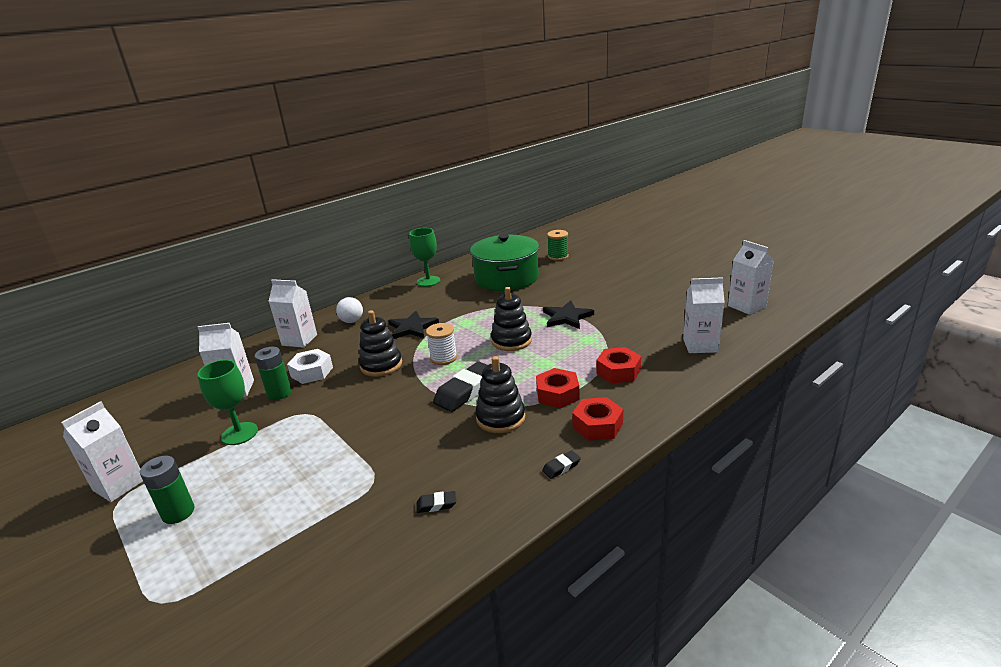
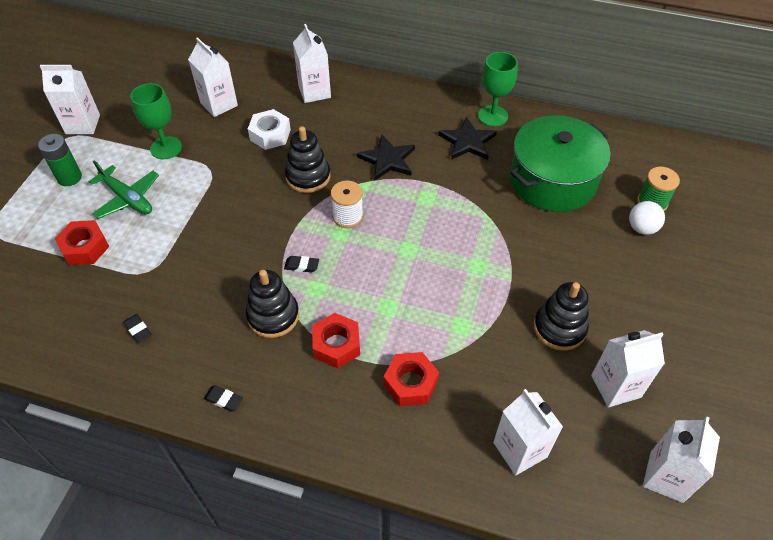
camera: 55 degrees right, 25 degrees up
green battery [255,347,292,400] -> none
white ball [336,297,363,323] -> white ball moved to [629,201,665,235]
black eraser [433,362,487,412] -> black eraser [284,256,319,273], size x0.46
black stacking toy [491,287,532,351] -> black stacking toy moved to [534,282,589,351]
black star [543,300,594,329] -> black star moved to [438,117,497,160]
red nut [572,397,623,441] -> red nut moved to [54,220,109,265]
none -> green plane [88,160,159,219]
none -> white carton [591,330,665,407]

